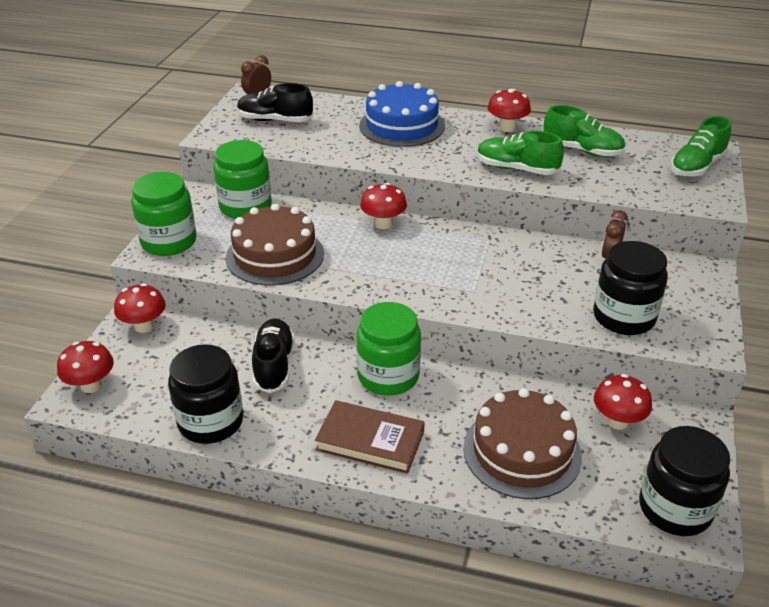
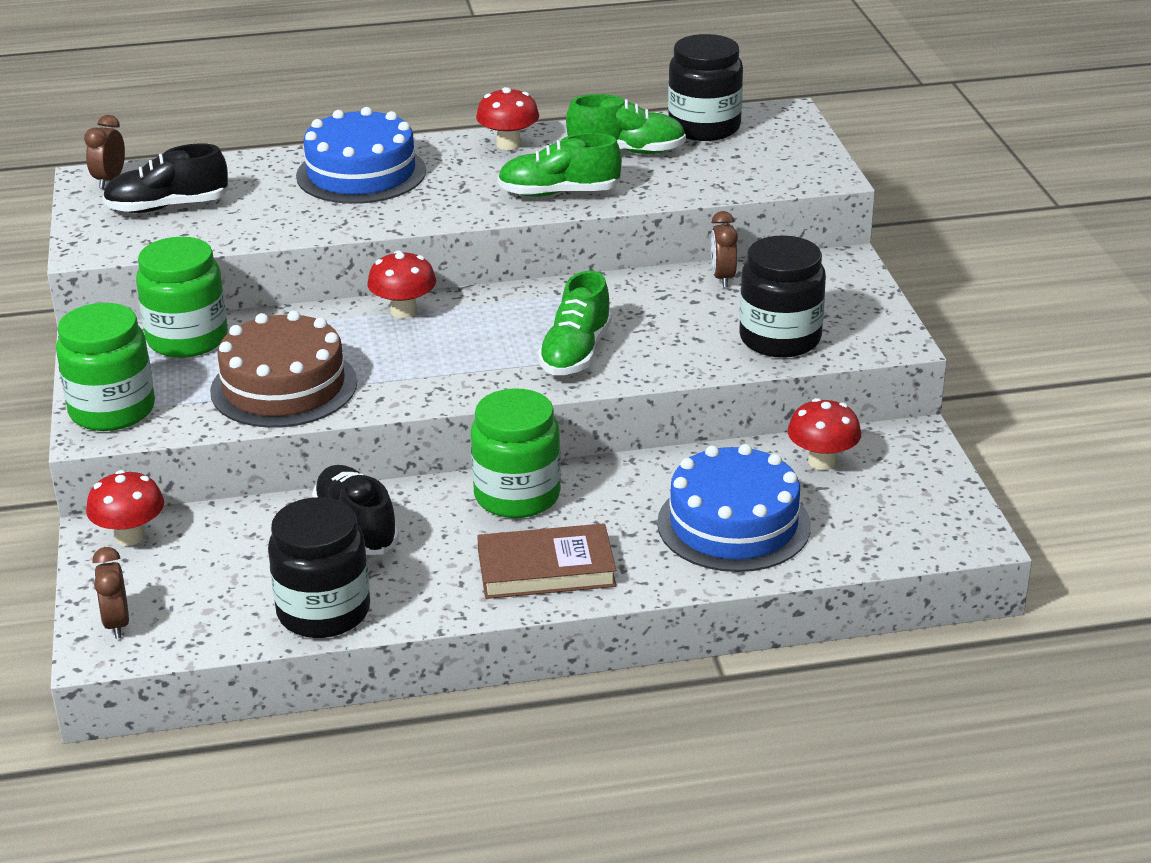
camera: 25 degrees left, 5 degrees down
red mushroom [57,341,114,393] -> brown clock [92,547,129,639]
brown cake [463,388,582,499] -> blue cake [657,444,811,572]
black jar [639,426,730,536] -> black jar moved to [668,34,743,141]
green shoe [670,116,731,177] -> green shoe moved to [538,271,612,375]

